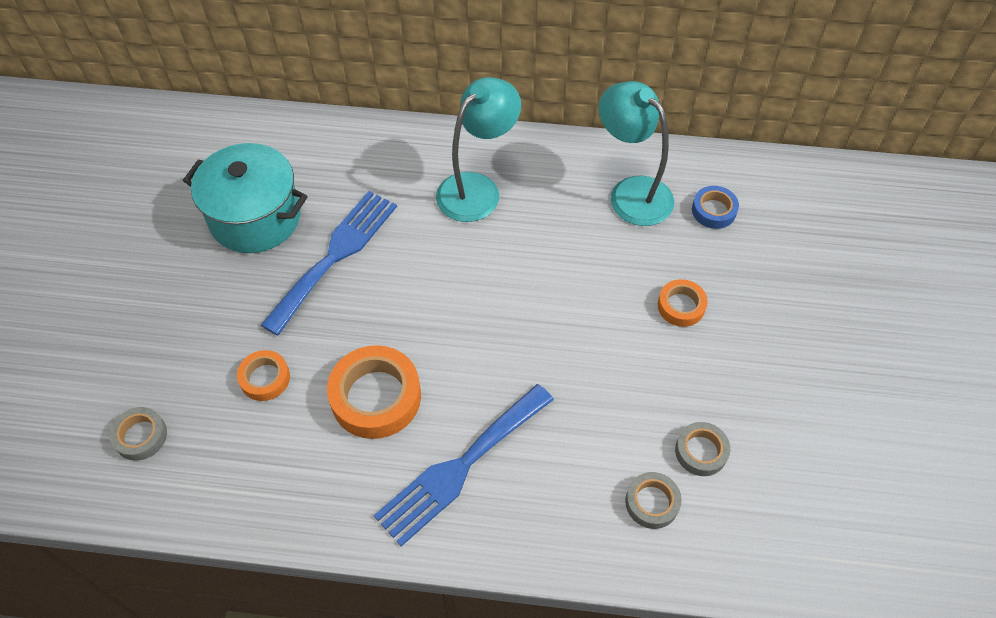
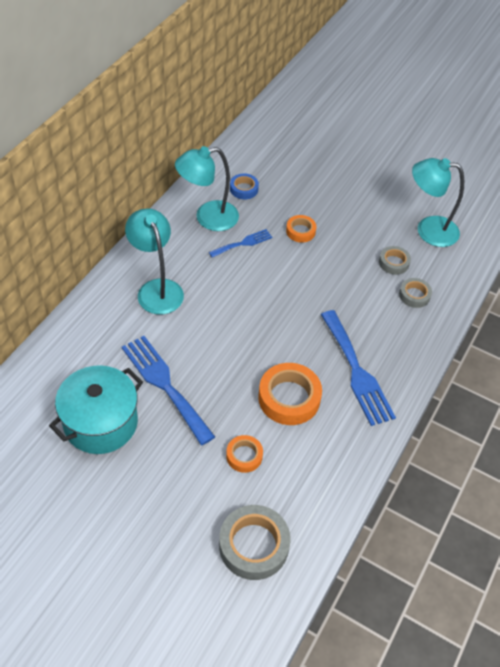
camera: 70 degrees left, 5 degrees down
grey tape [110,407,167,461] -> grey tape [219,505,291,580], size x1.80
none -> blue fork [209,229,272,258]
none -> turquoise lamp [412,158,464,247]

